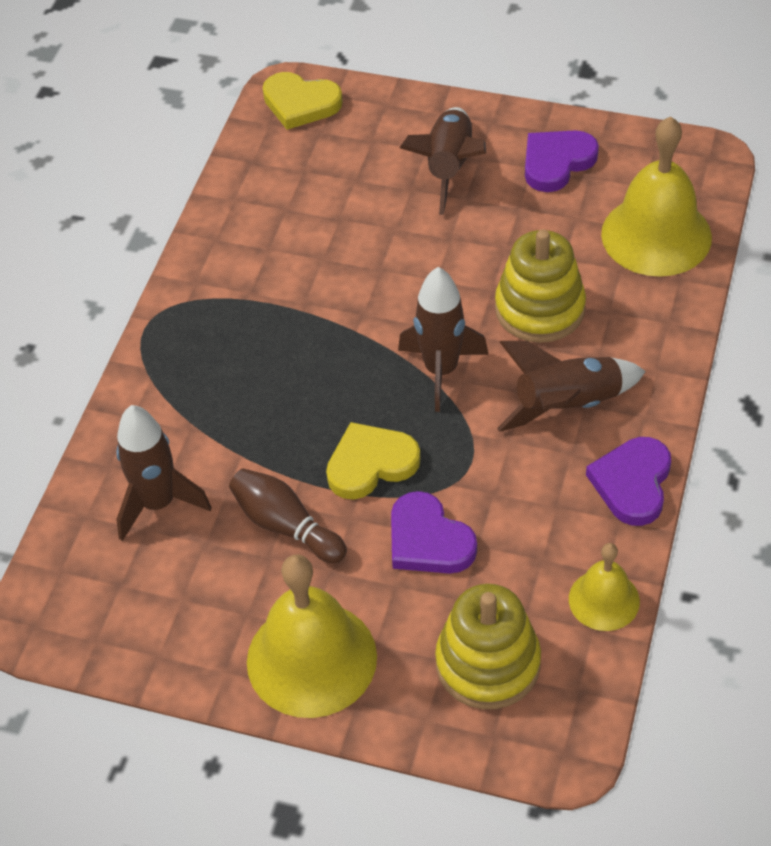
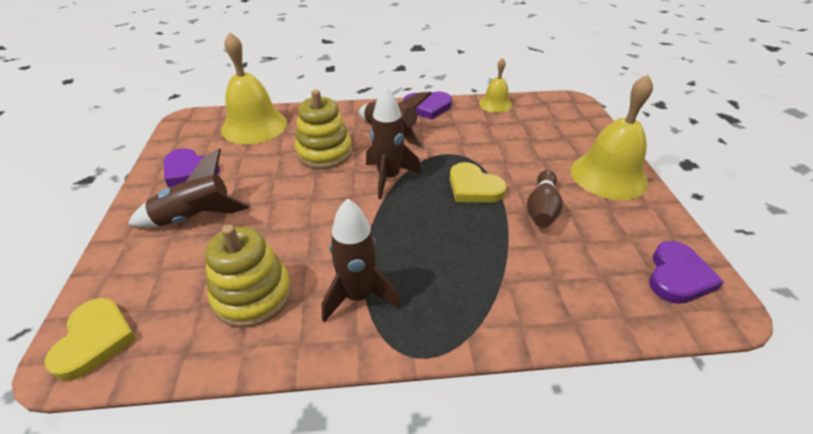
camera: 115 degrees left, 10 degrees down
brown rocket [116,405,212,541] -> brown rocket moved to [322,198,400,322]
purple heart [391,491,477,574] -> purple heart moved to [649,241,724,304]
yellow stacking toy [435,584,541,709] -> yellow stacking toy moved to [205,225,292,328]

